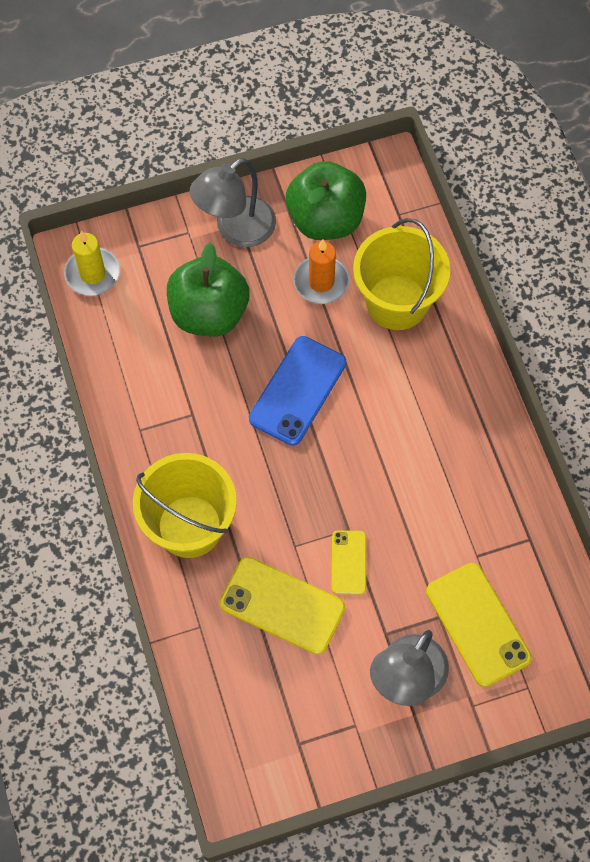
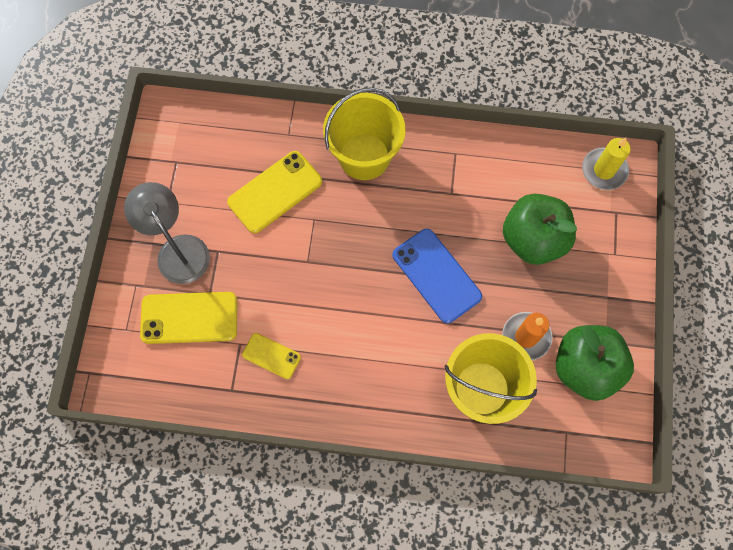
camera: 115 degrees right, 5 degrees up
grey lamp [190,158,276,247] -> none
yellow phone [331,530,366,595] -> yellow phone moved to [242,333,301,379]

